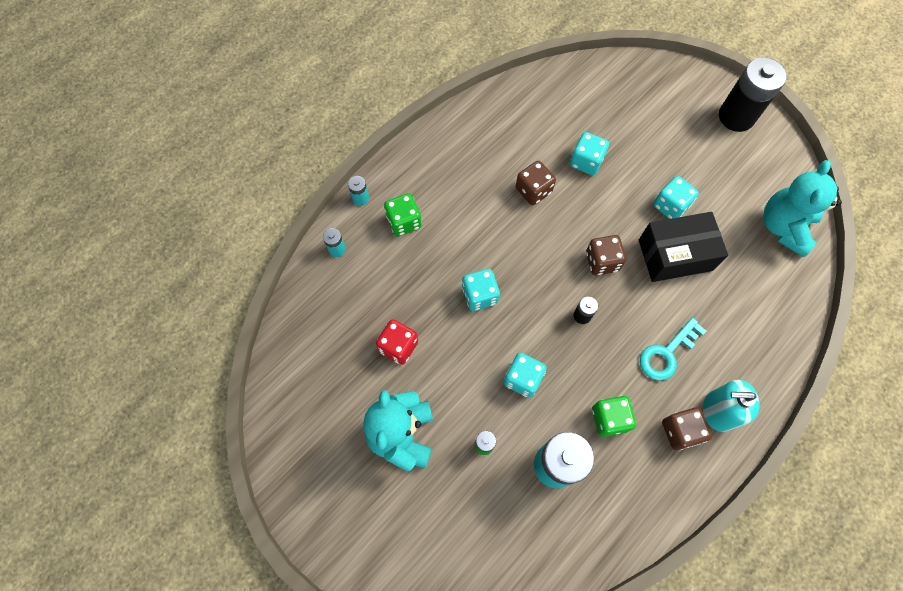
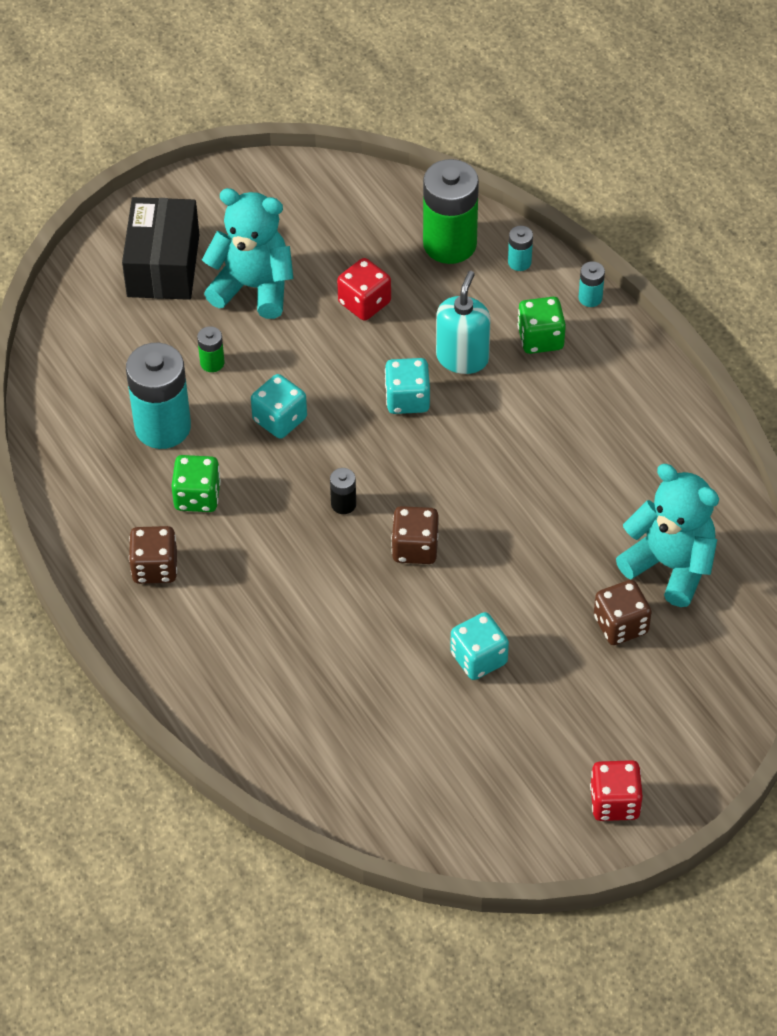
camera: 105 degrees right, 15 degrees down
brown dice [516,161,556,205] -> brown dice moved to [594,580,652,645]
turquoise dice [570,132,609,175] -> none
black box [639,212,728,282] -> black box moved to [122,197,199,300]
turquoise key [640,318,706,381] -> none
turquoise soap dispenser [703,380,759,432] -> turquoise soap dispenser moved to [436,271,491,374]
black battery [719,57,787,132] -> red dice [590,760,643,821]
turquoise teddy bear [763,160,842,257] -> turquoise teddy bear moved to [616,464,719,607]
none -> green battery [423,159,479,264]

